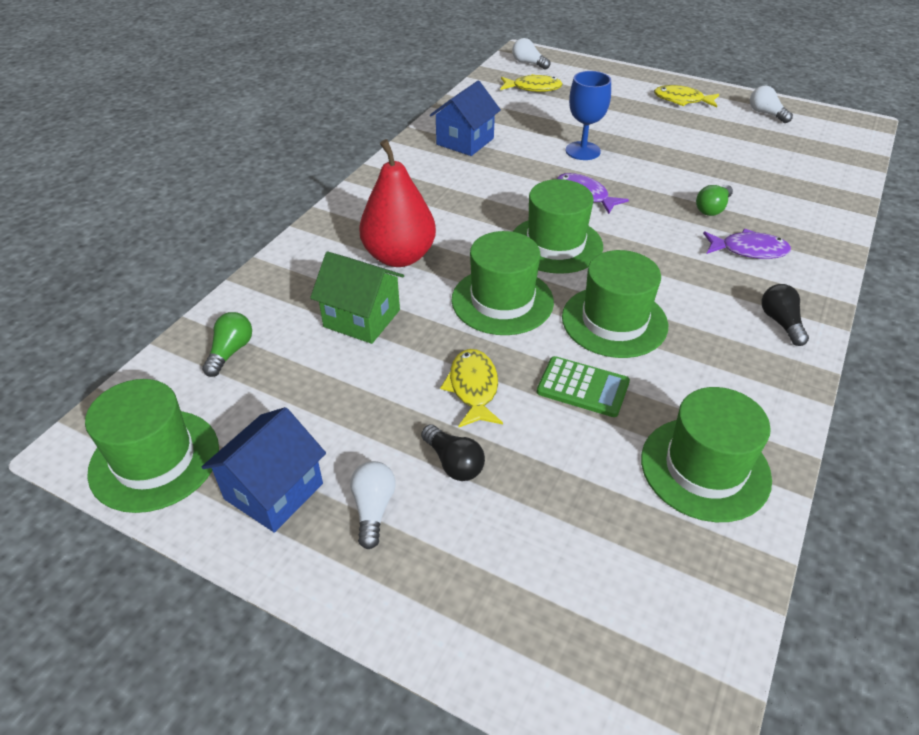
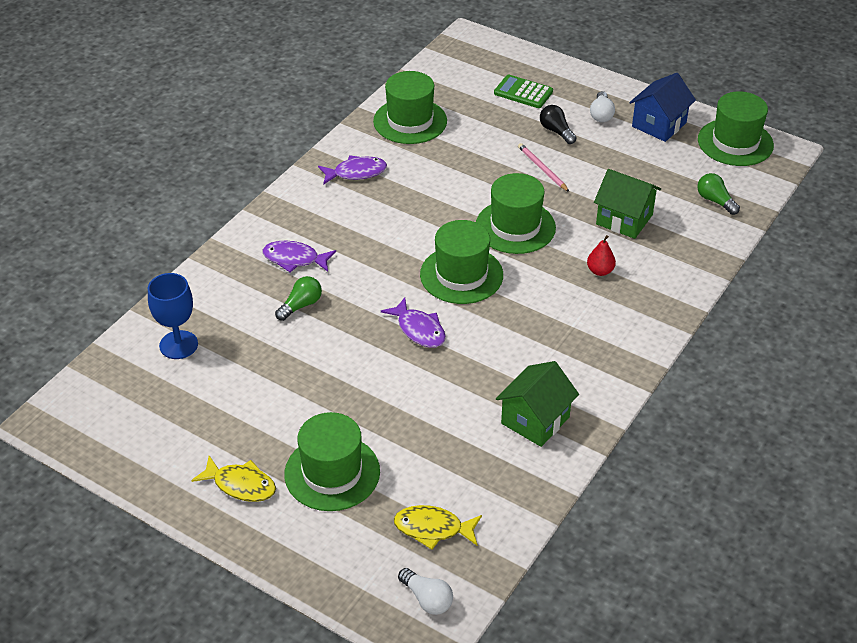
camera: 175 degrees left, 0 degrees up
green light bulb [202,312,252,377] -> green light bulb turned 120 degrees clockwise [697,173,740,215]
red pear [359,139,436,267] -> red pear [587,235,616,276], size x0.44
blue house [430,81,501,156] -> green house [496,361,579,447]
yellow fish [440,349,503,428] -> pink pencil [518,143,569,192]
green calculator [537,356,630,417] -> green calculator moved to [494,75,553,108]
green hat [562,250,668,358] -> green hat moved to [284,412,380,511]
blue goblet [566,71,611,160] -> blue goblet moved to [148,273,198,359]
white light bulb [750,86,793,123] -> none
black light bulb [761,284,809,346] -> none
none -> purple fish [318,155,387,185]

